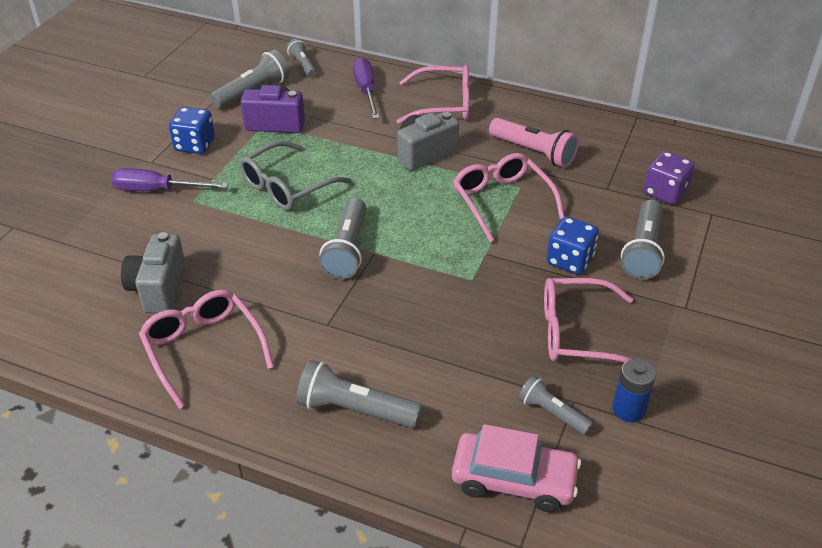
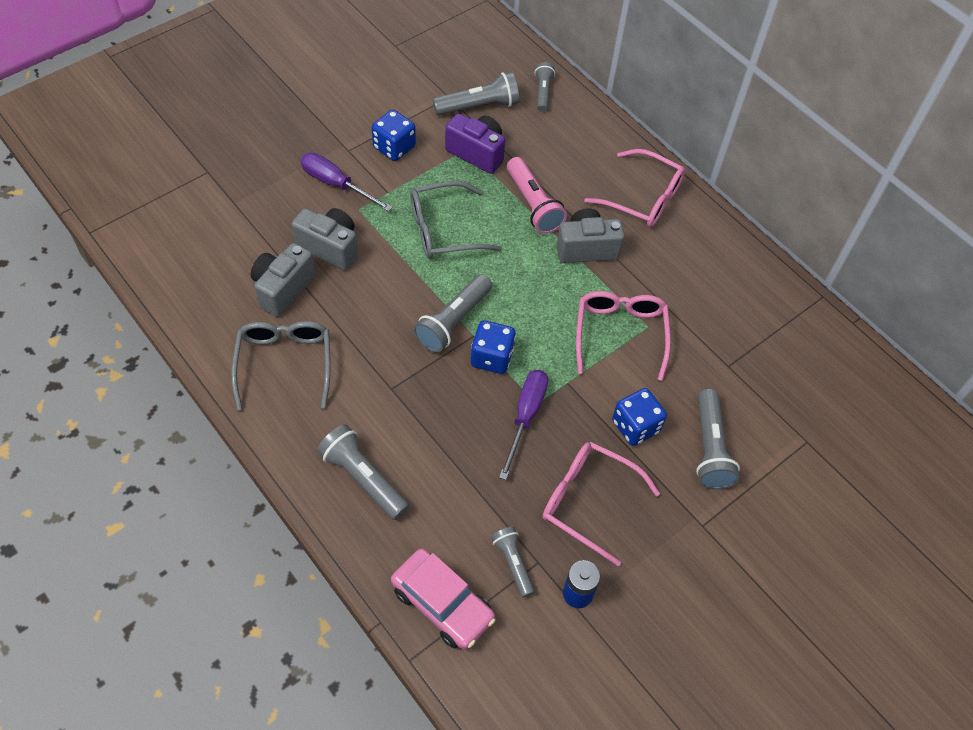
camera: 25 degrees right, 15 degrees up
pink glasses [139,290,274,409] -> grey glasses [231,321,331,410]
purple screwdriver [353,57,379,119] -> purple screwdriver moved to [499,370,548,480]
pink flashlight [489,118,579,168] -> pink flashlight moved to [507,157,567,234]
grey flashlight [621,199,665,279] -> grey flashlight turned 45 degrees counterclockwise [696,389,740,490]
purple dice [644,151,695,205] -> none
none -> grey camera [291,208,358,270]
none -> blue dice [471,320,516,374]

